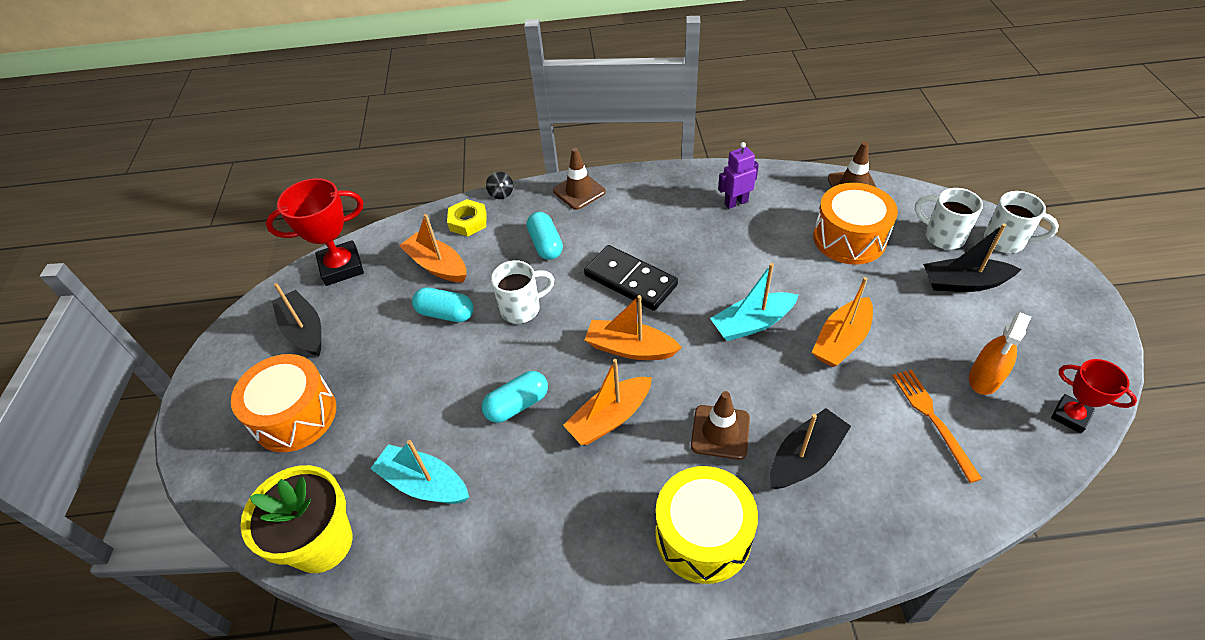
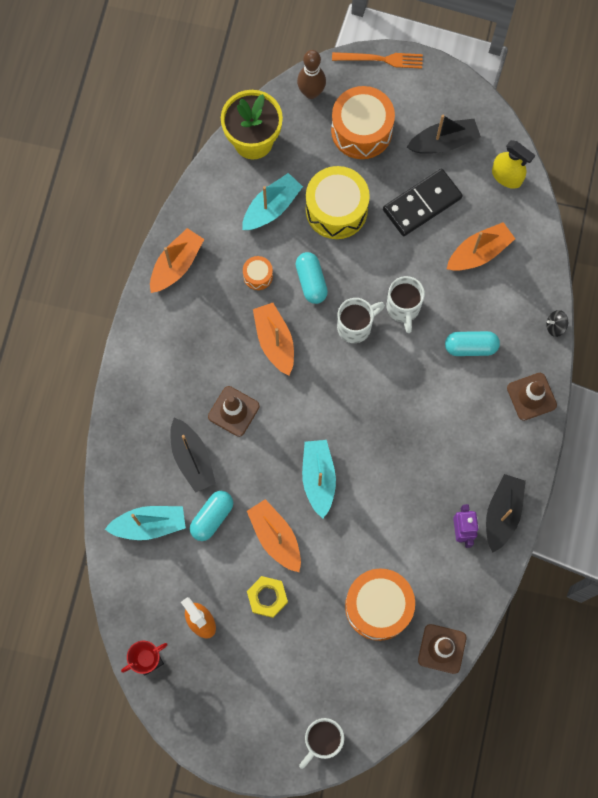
camera: 105 degrees right, 25 degrees up
red trophy [266,178,364,286] -> yellow spray bottle [492,140,535,189]
turquoise capsule [412,287,474,322] -> turquoise capsule moved to [190,491,233,541]
yellow nut [447,199,486,236] -> yellow nut moved to [247,576,288,618]
black domino [584,245,678,311] -> black domino moved to [383,169,463,236]
orange boat [585,295,682,360] -> orange boat moved to [150,228,204,293]
yellow drum [656,466,758,584] -> yellow drum moved to [306,166,370,239]
orange fork [892,370,982,483] -> orange fork moved to [332,52,423,69]
white mug [915,188,983,249] -> white mug moved to [337,298,385,343]
black boat [923,224,1021,292] -> black boat moved to [486,474,526,553]
none -> turquoise boat [105,506,186,540]
none -> orange drum [243,256,273,290]
none -> brown bowling pin [297,50,326,99]

